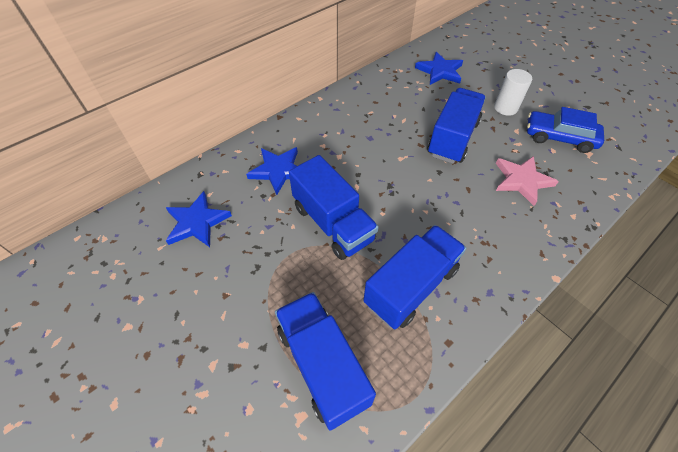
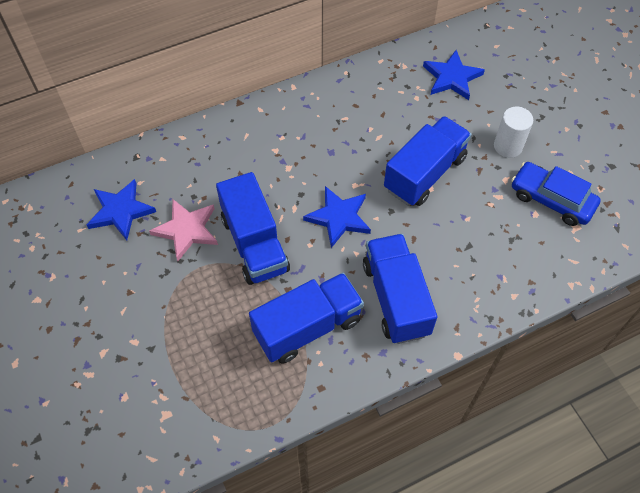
camera: 15 degrees right, 5 degrees up
blue star [246,147,298,195] -> blue star moved to [303,186,371,248]
blue truck [275,292,376,431] -> blue truck moved to [363,234,437,344]
pink star [496,156,559,206] -> pink star moved to [149,199,218,261]

